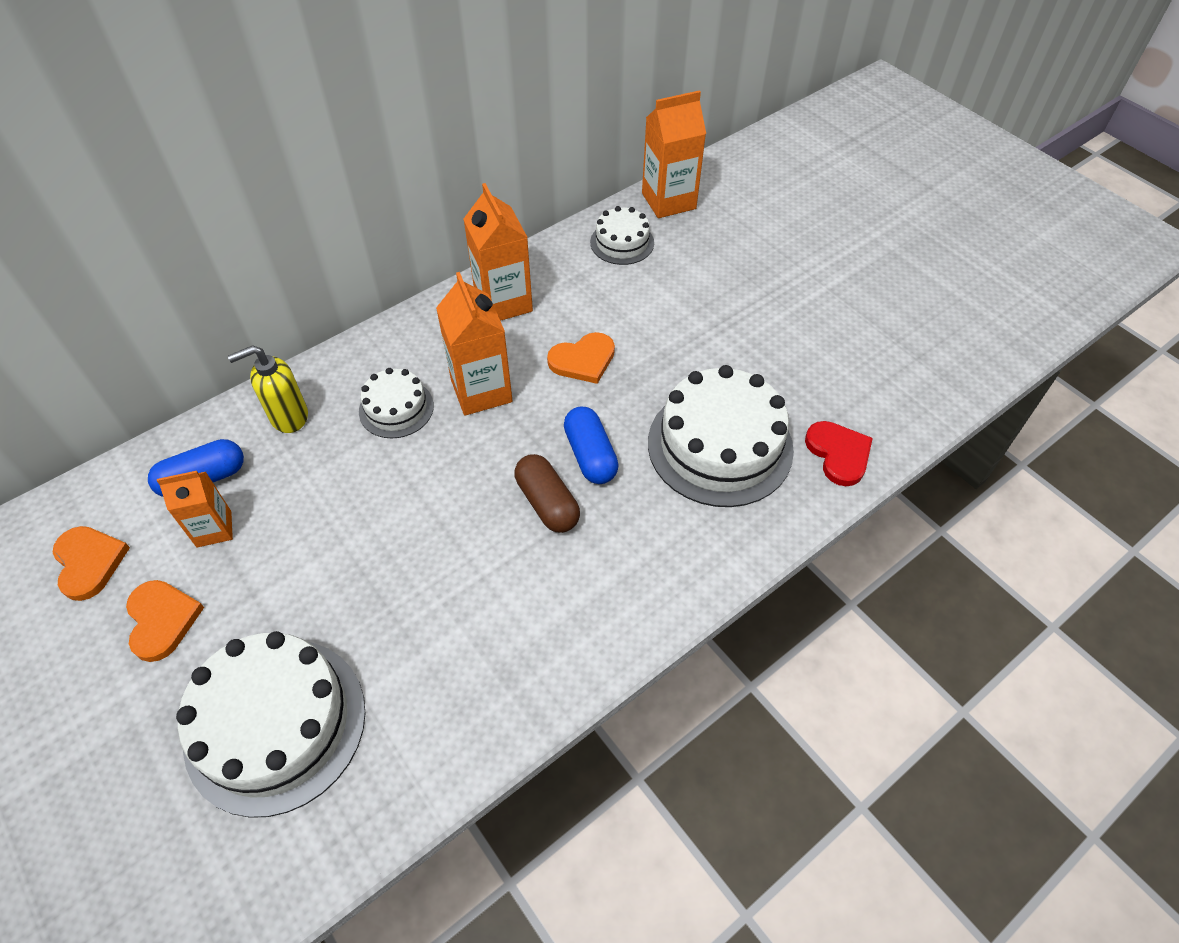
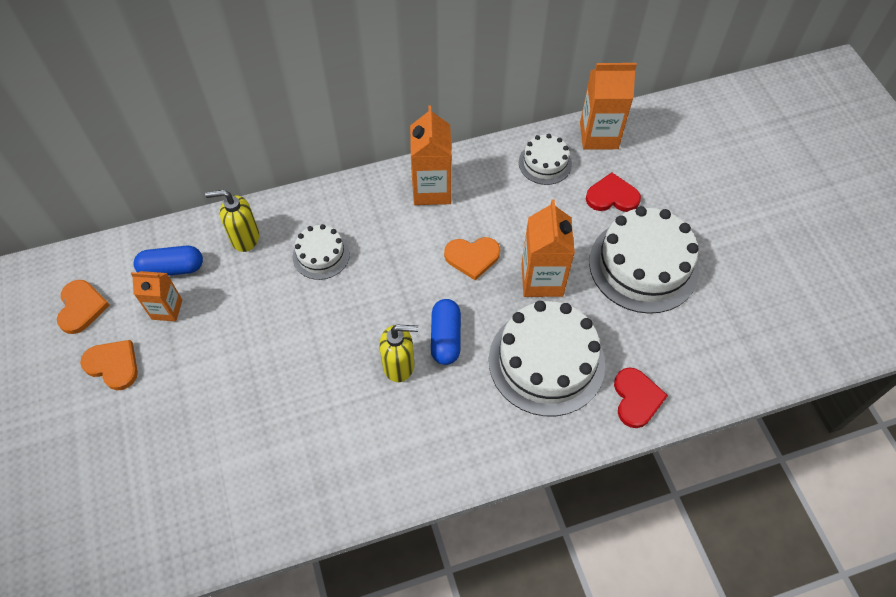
camera: 20 degrees right, 5 degrees up
orange heart [126,580,204,662] -> orange heart turned 60 degrees counterclockwise [80,340,138,390]
white cake [176,631,366,818] -> white cake moved to [589,206,699,314]
orange carton [436,272,513,416] -> orange carton moved to [521,199,575,297]
brown capsule [514,454,580,533] -> yellow soap dispenser [379,325,418,382]
none -> red heart [586,172,641,212]

